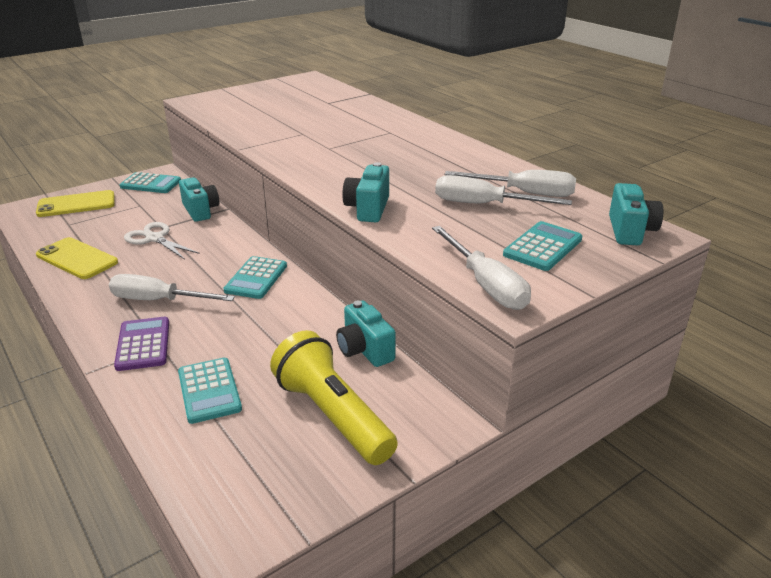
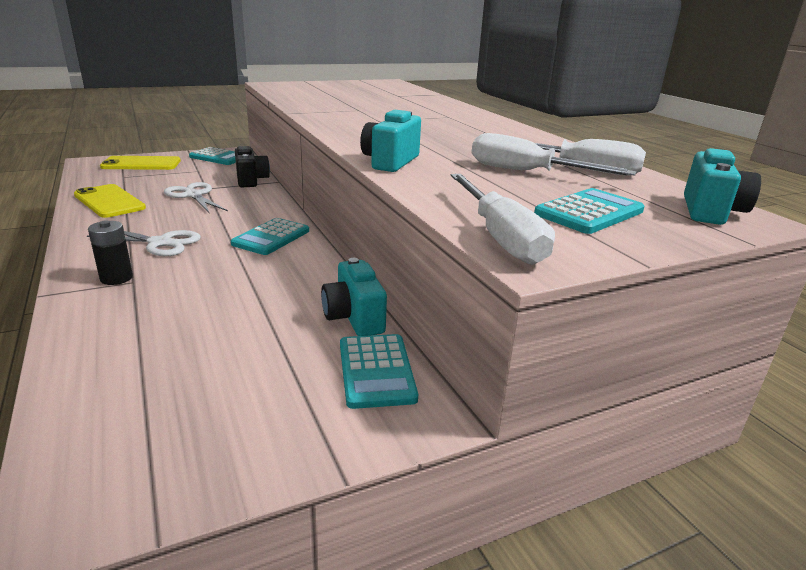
camera: 10 degrees right, 5 degrees down
white screwdriver [109,274,235,301] -> white scissors [87,230,201,256]
purple calculator [114,317,169,371] -> black battery [88,220,133,285]
turquoise calculator [178,358,242,424] -> turquoise calculator moved to [340,334,418,409]
turquoise camera [179,177,219,222] -> black camera [235,146,270,187]
yellow flashlight [270,330,398,465] -> none

